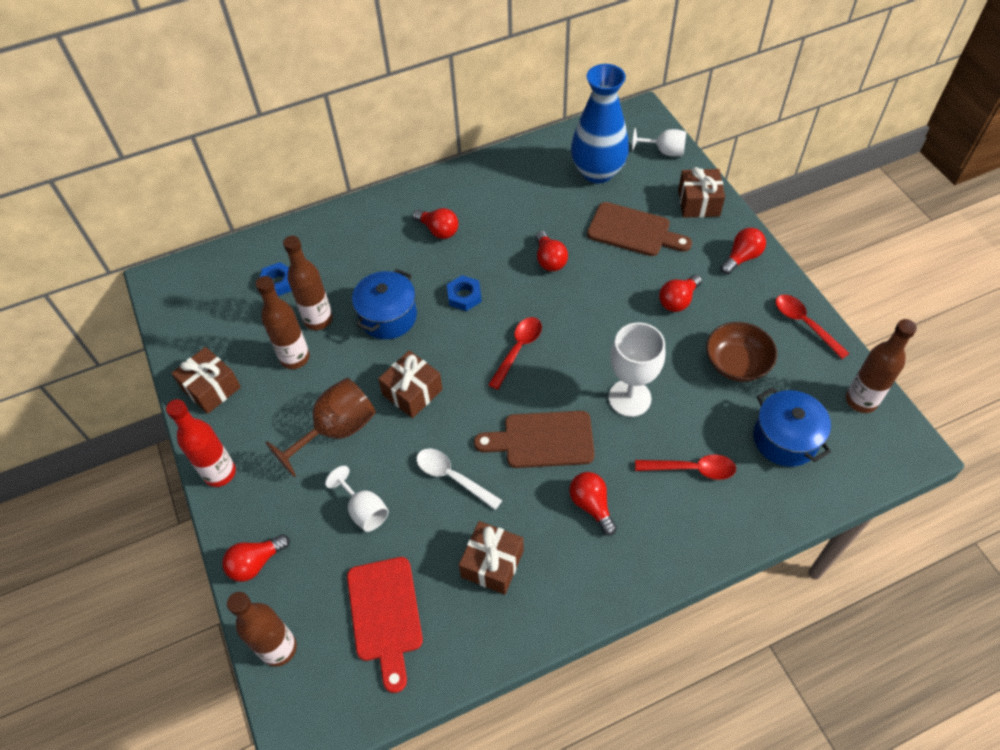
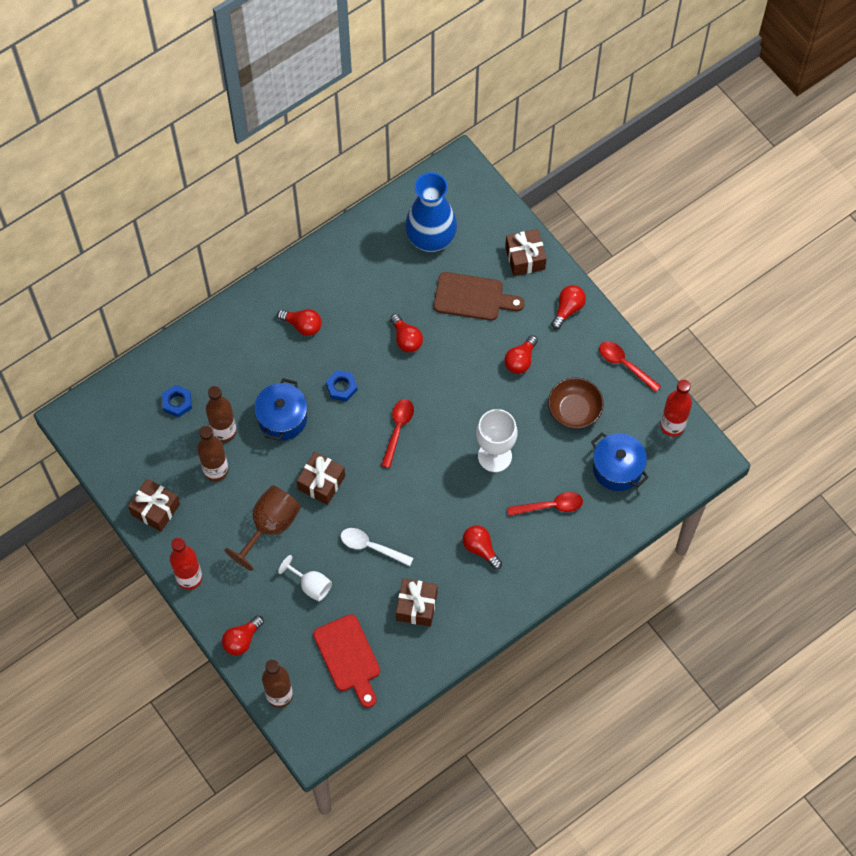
camera: 15 degrees left, 10 degrees up
brown cutting board [474,411,595,468] -> none
white goblet [632,128,687,156] -> none
brown bottle [846,319,917,413] -> red bottle [660,380,692,436]

